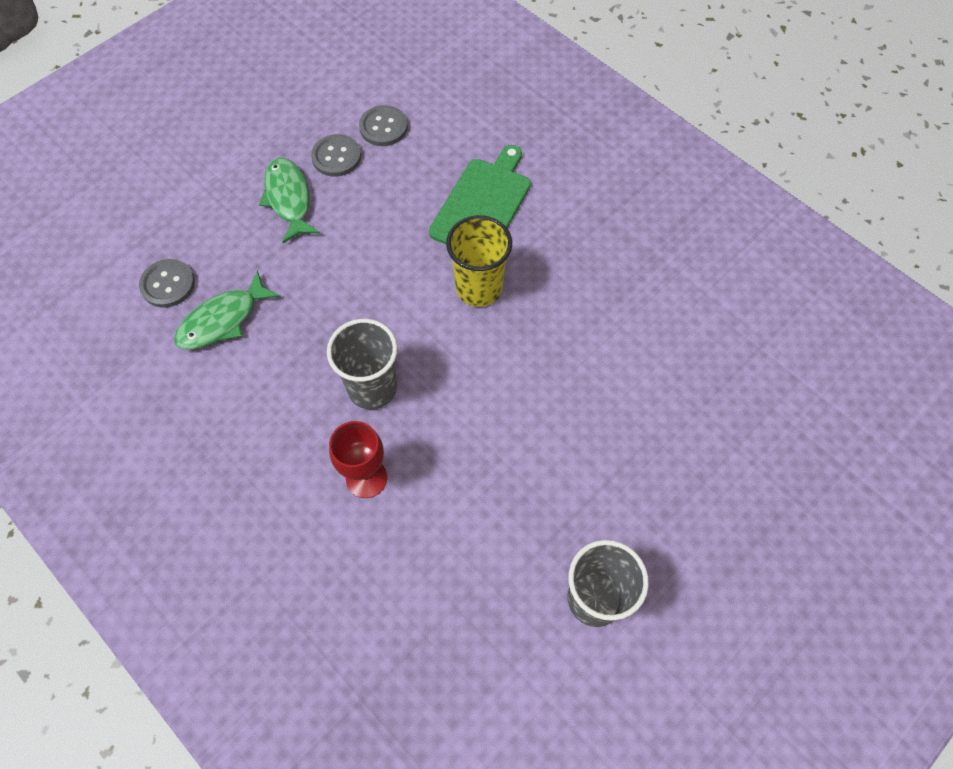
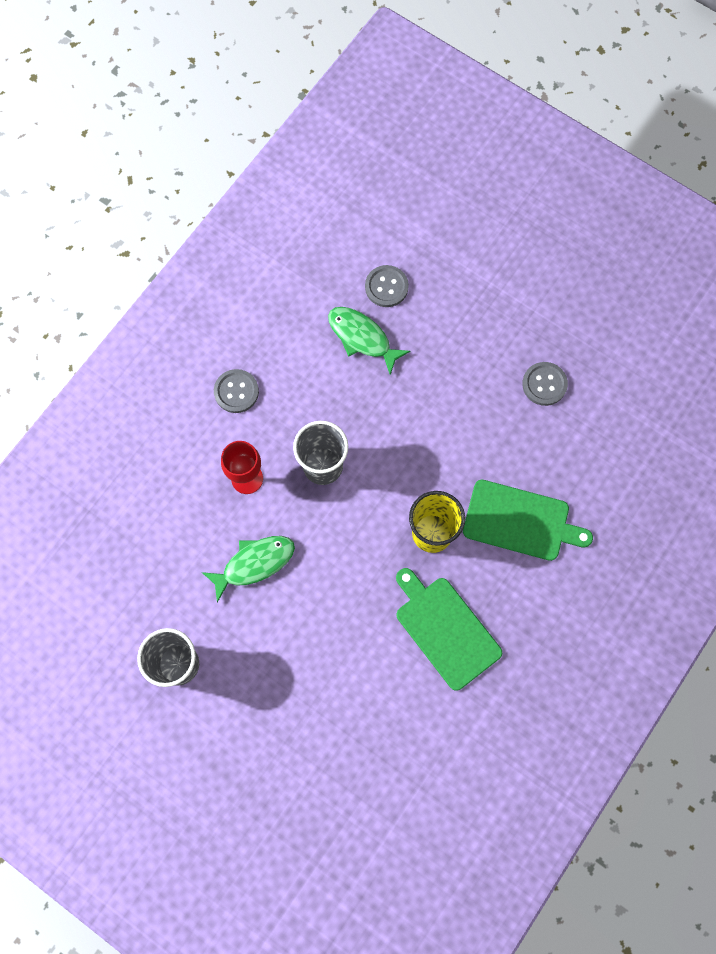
camera: 80 degrees right, 10 degrees up
green fish [259,158,320,243] -> green fish moved to [202,536,295,603]
grey button [359,105,408,146] -> grey button moved to [214,369,259,413]
none -> green cutting board [396,568,503,691]

